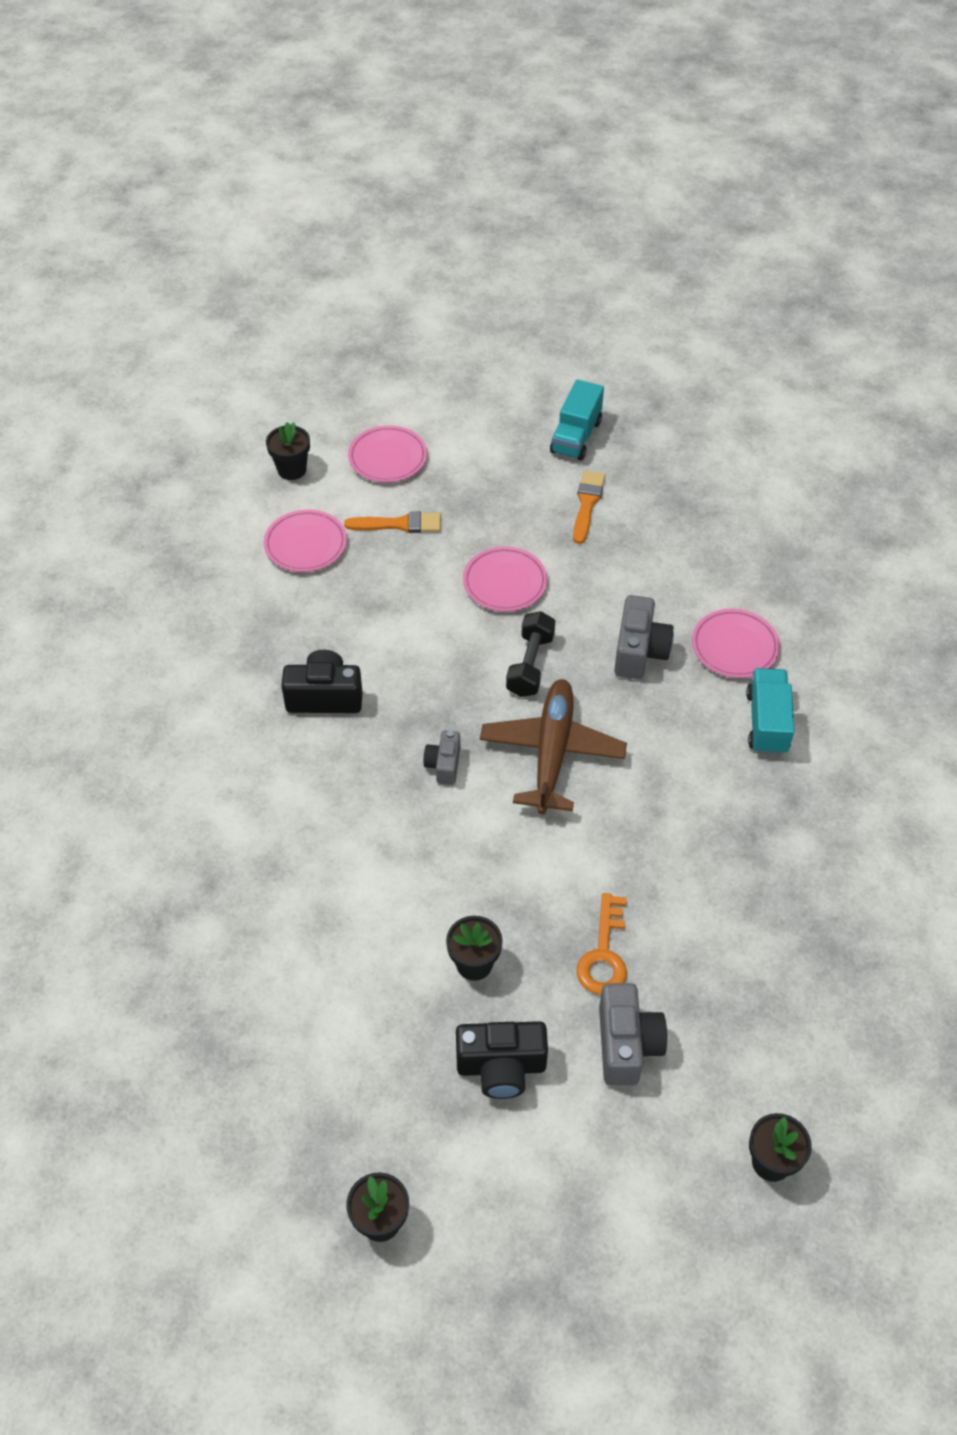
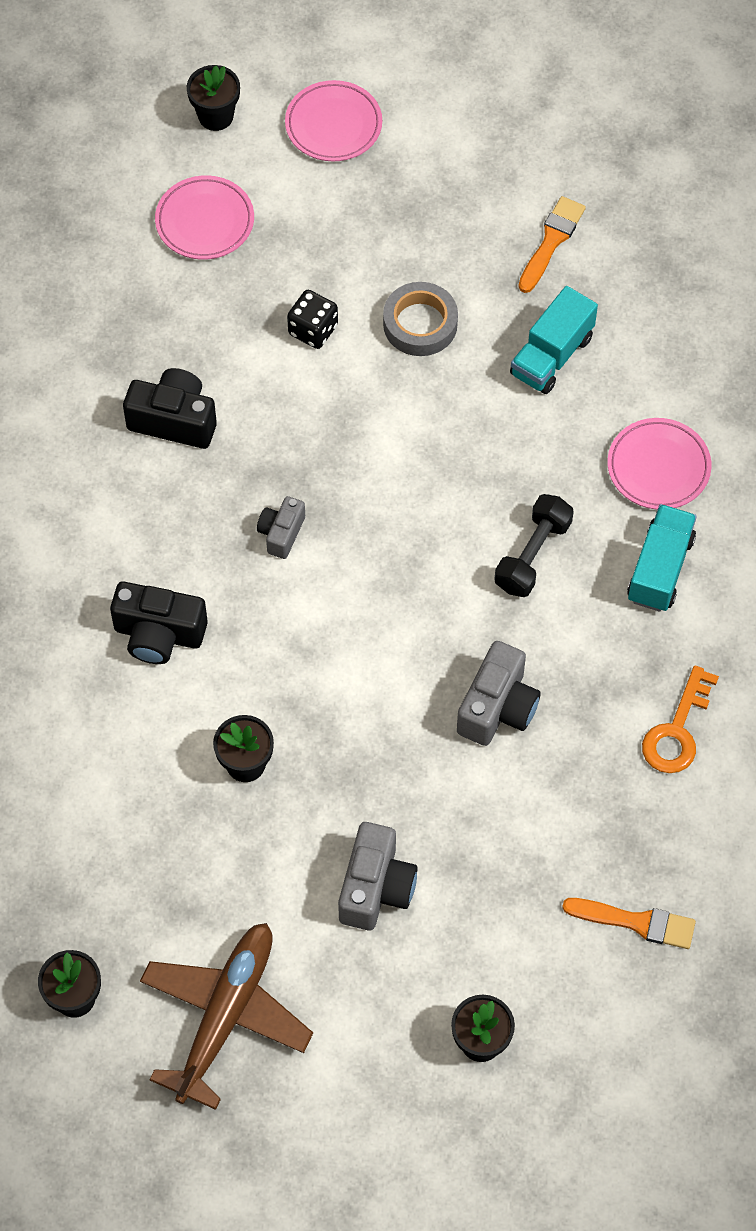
camera: 15 degrees right, 10 degrees up
orange brush [344,511,441,533] -> orange brush moved to [562,898,696,949]
black camera [456,1021,548,1099] -> black camera moved to [110,581,208,664]
pink plate [463,546,547,612] -> grey tape [383,282,458,356]
brown plane [480,679,627,814] -> brown plane moved to [140,923,313,1110]
black dumbbell [506,611,555,697] -> black dumbbell moved to [495,494,574,597]
turquoise truck [550,379,604,461] -> turquoise truck moved to [510,286,598,394]
orange key [576,893,627,995] -> orange key moved to [642,665,719,773]
grey camera [614,595,674,679] -> grey camera moved to [457,641,541,746]
none -> black dice [287,290,338,349]

